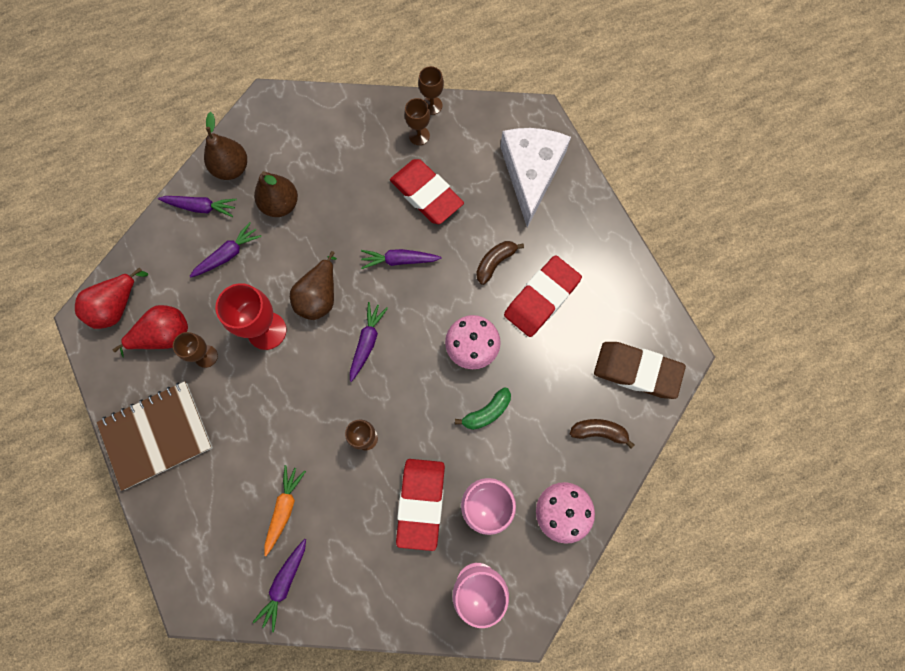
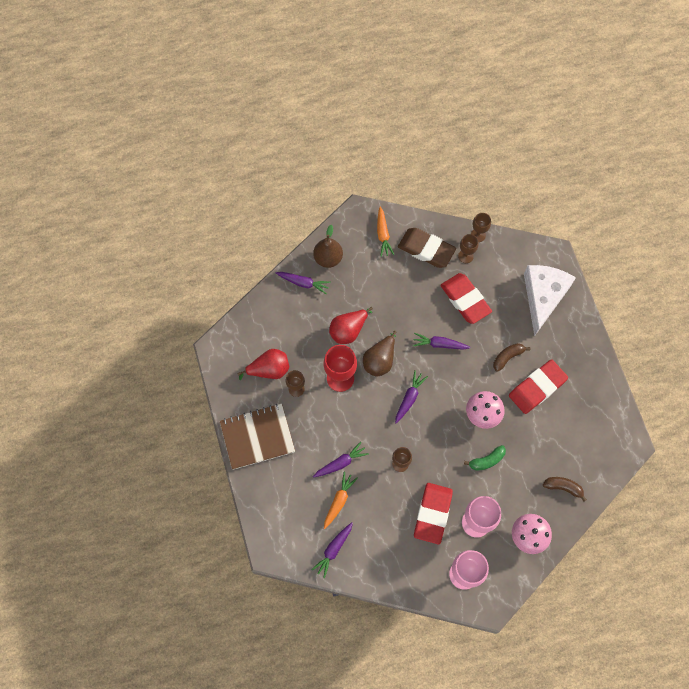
camera: 10 degrees right, 5 degrees down
red pear [75,268,148,329] -> red pear moved to [329,307,373,344]
purple carrot [189,222,262,278] -> purple carrot moved to [313,442,369,478]
brown pear [254,171,298,217] -> none
brown eraser [594,342,686,399] -> brown eraser moved to [398,228,456,268]
none -> orange carrot [377,206,394,257]

